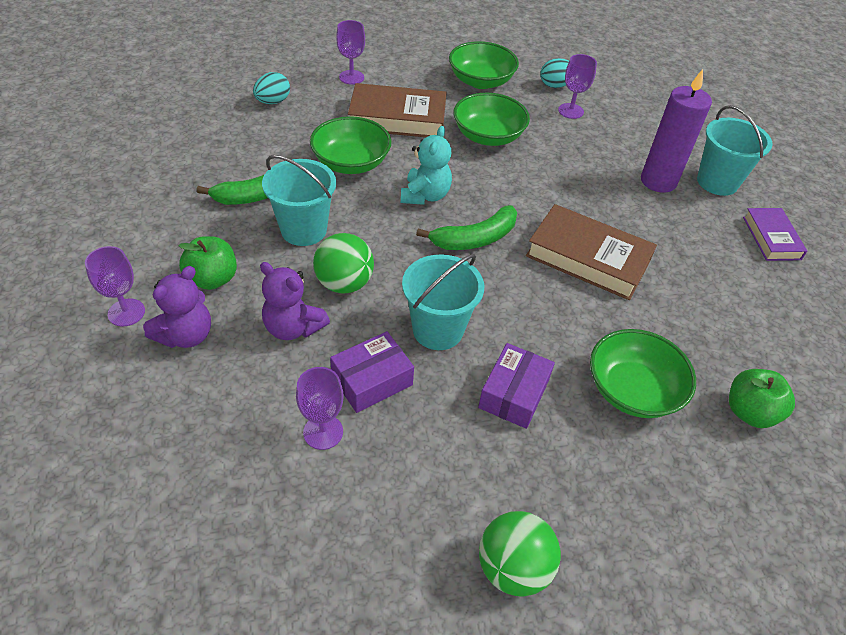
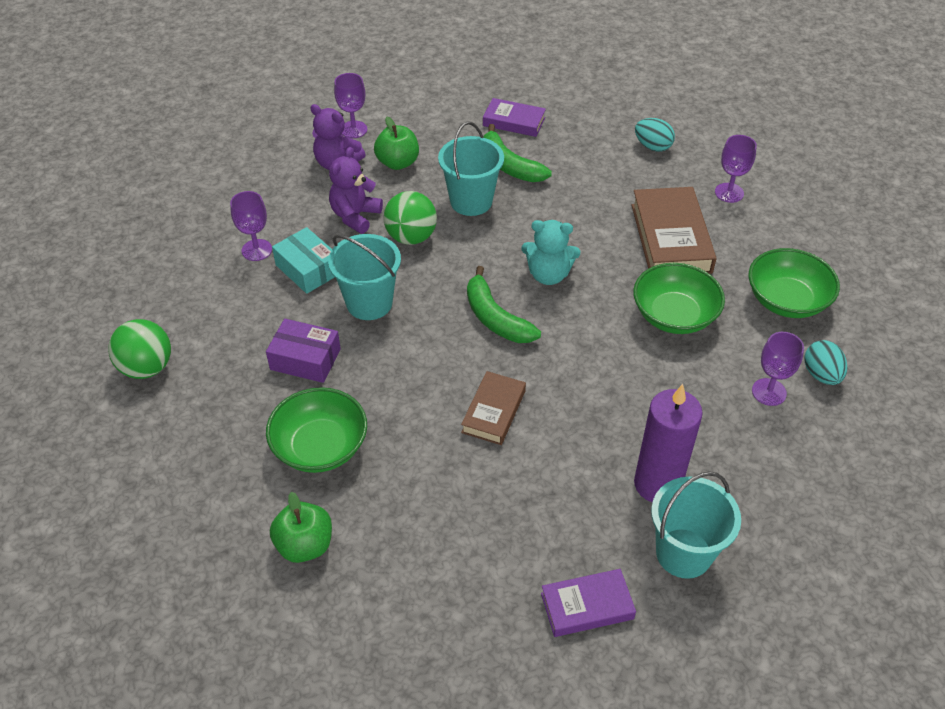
camera: 85 degrees right, 0 degrees up
green bowl [310,116,391,174] -> none
purple box [330,331,414,413] -> turquoise box [272,227,334,294]
brown book [526,204,657,300] -> brown book [461,371,526,445], size x0.60
none -> purple book [483,98,546,137]

